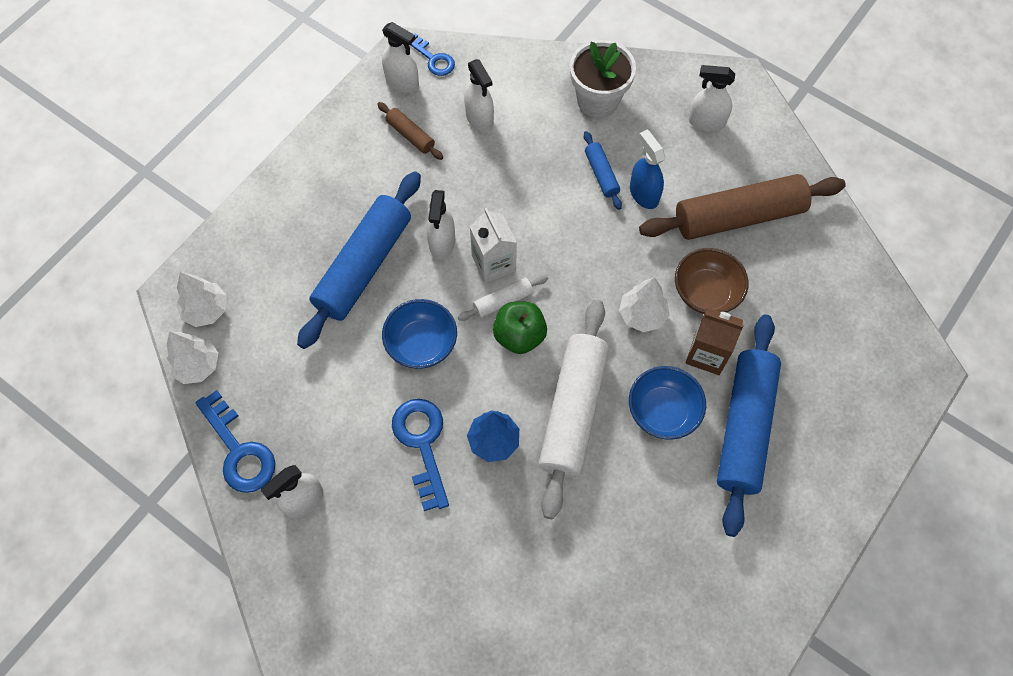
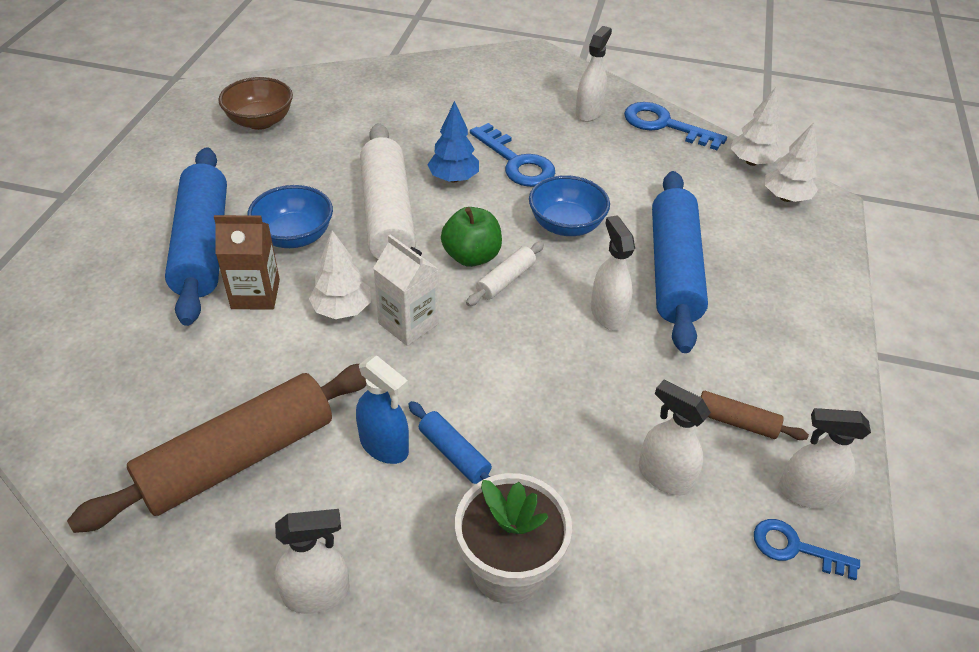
camera: 155 degrees right, 20 degrees down
white carton [470,208,517,283] -> white carton moved to [373,235,439,346]
brown bowl [675,248,749,314] -> brown bowl moved to [218,77,293,130]

